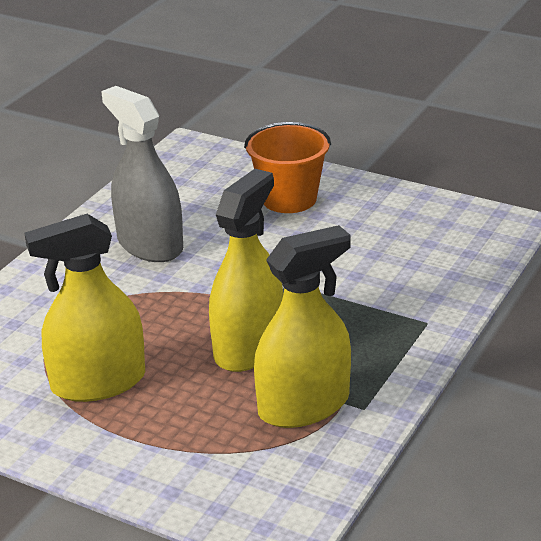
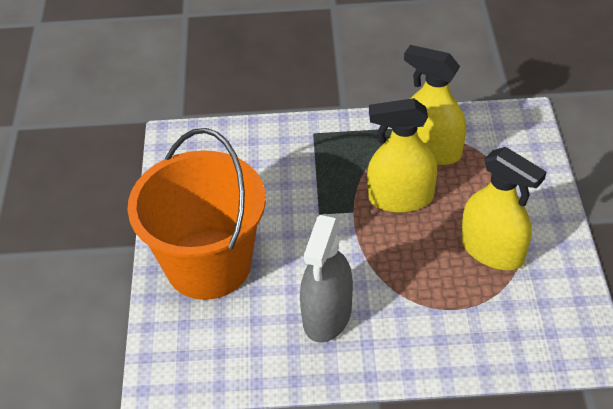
camera: 120 degrees left, 15 degrees up
orange bucket [244,122,331,213] -> orange bucket [127,128,266,300], size x1.80

